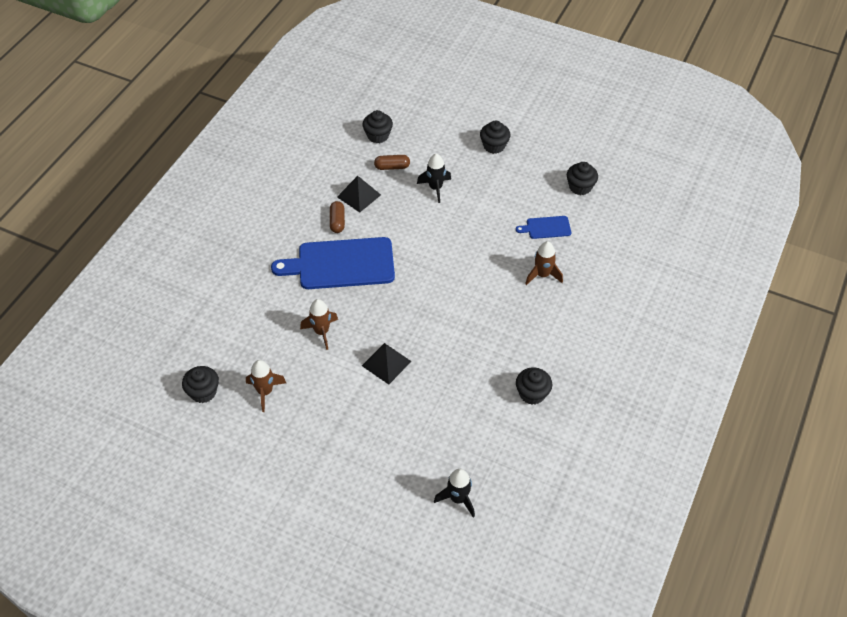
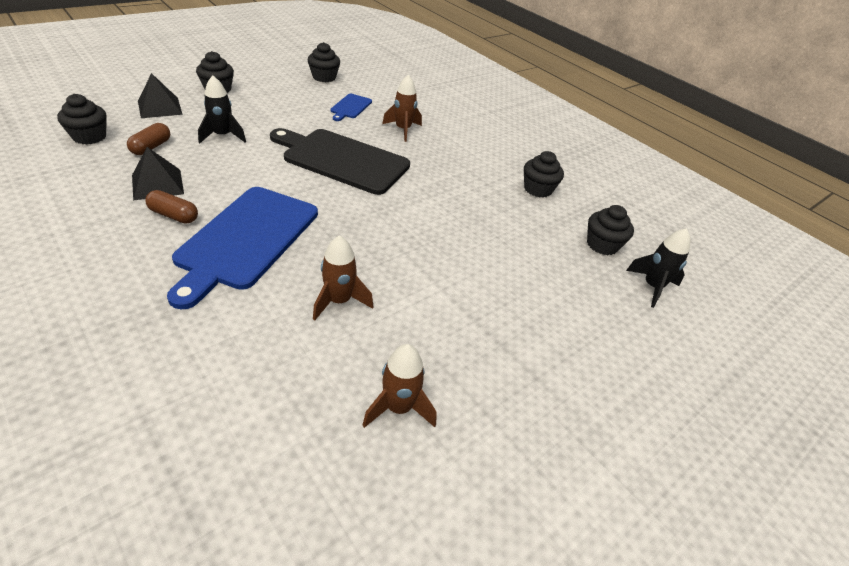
camera: 70 degrees left, 10 degrees down
black cupcake [182,366,219,403] -> black cupcake moved to [587,205,634,255]
black pyramid [362,343,412,385] -> black pyramid moved to [138,73,183,118]
none -> black cutting board [270,128,410,195]

